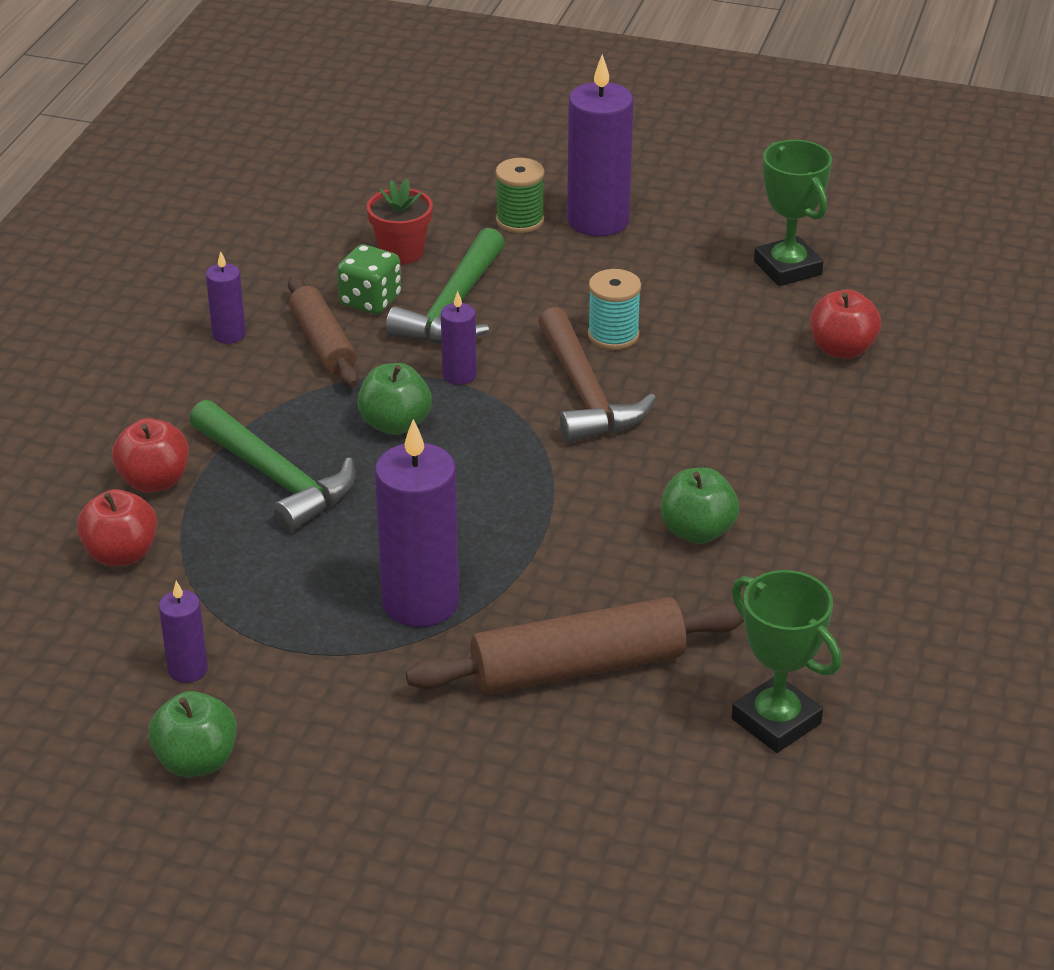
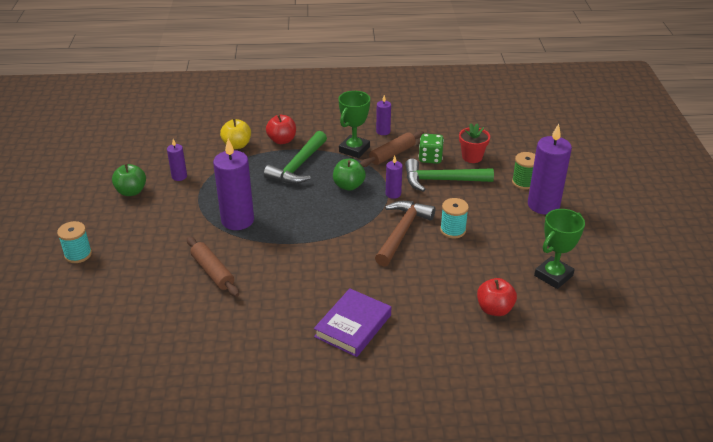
camera: 70 degrees right, 0 degrees up
red apple [77,489,158,566] -> yellow apple [220,119,251,149]
brown rolling pin [406,597,744,694] -> brown rolling pin [187,237,239,297], size x0.67
brown hammer [538,307,656,443] -> brown hammer turned 150 degrees clockwise [375,201,435,266]
green apple [661,468,739,544] -> none
green trophy [731,570,842,753] -> green trophy moved to [338,91,370,158]
none -> turquoise spool [57,221,92,263]
none -> purple book [314,288,391,357]

